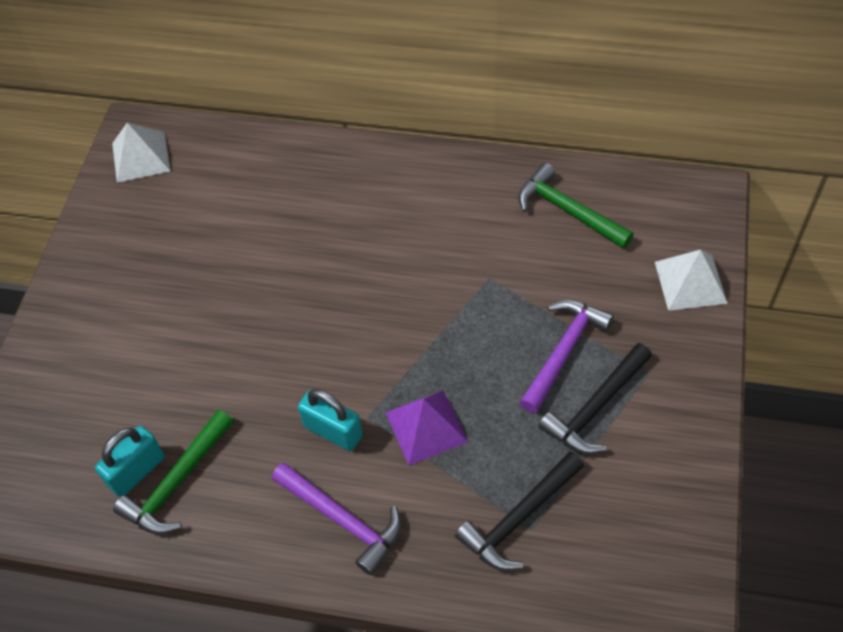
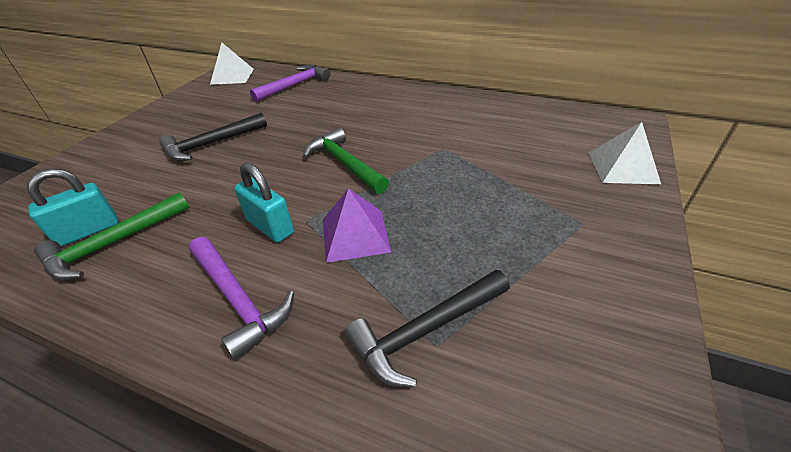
camera: 10 degrees right, 15 degrees down
green hammer [518,163,634,249] -> green hammer moved to [303,128,389,194]
purple hammer [519,300,614,413] -> purple hammer moved to [250,65,330,102]
black hammer [538,343,652,454] -> black hammer moved to [159,113,267,161]

